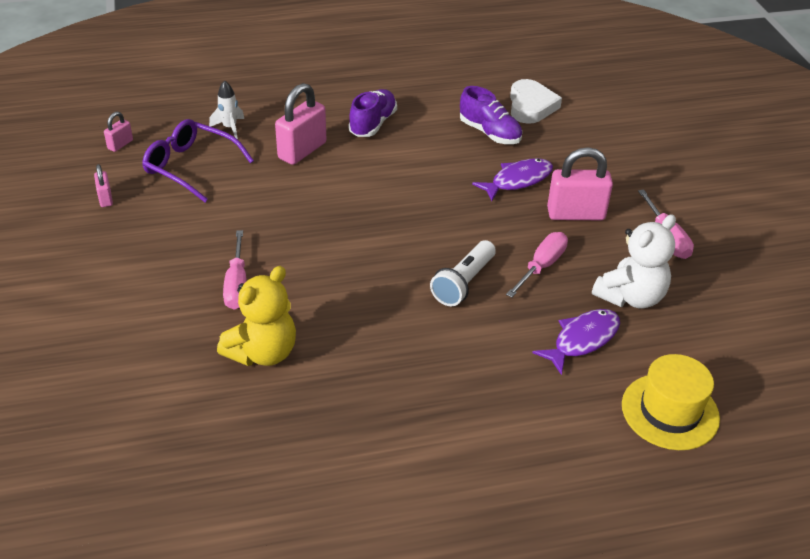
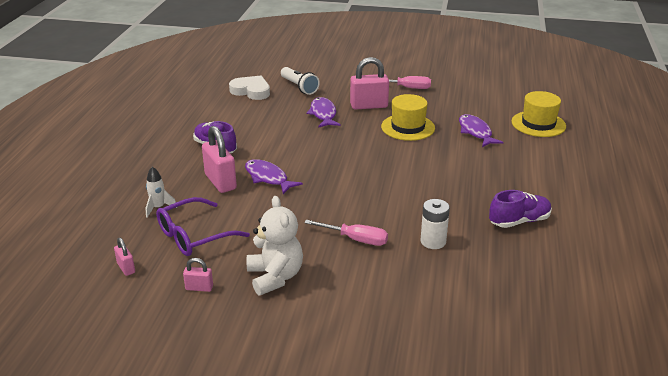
camera: 65 degrees left, 10 degrees down
yellow teddy bear [217,266,296,366] -> white battery [421,199,450,249]
white flashlight [430,240,496,306] -> white flashlight moved to [281,67,320,95]
purple shoe [460,86,522,144] -> purple shoe moved to [489,190,552,228]
pink screwdriver [506,232,568,298] -> yellow hat [381,94,435,141]
pink padlock [547,147,613,220] -> pink padlock turned 60 degrees clockwise [350,57,389,109]
white teddy bear [592,215,676,308] -> white teddy bear moved to [247,196,303,296]
none -> purple fish [245,159,303,194]

